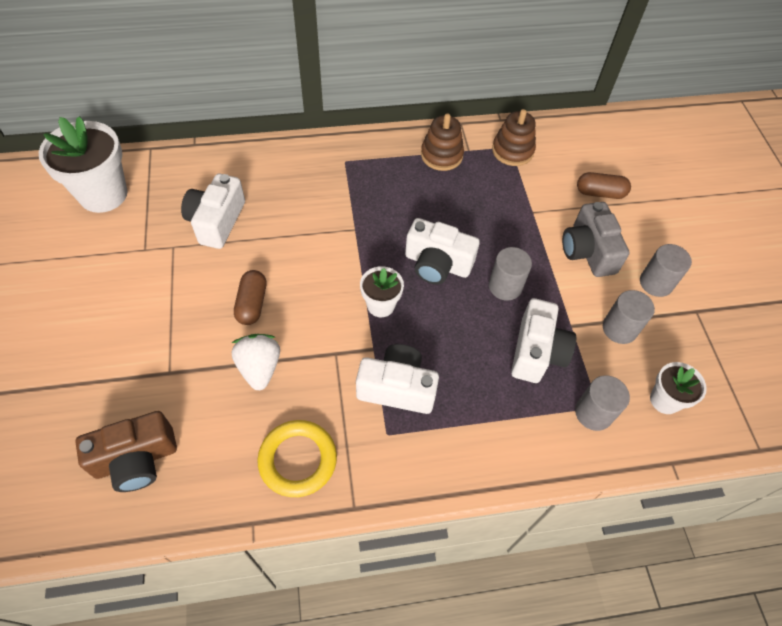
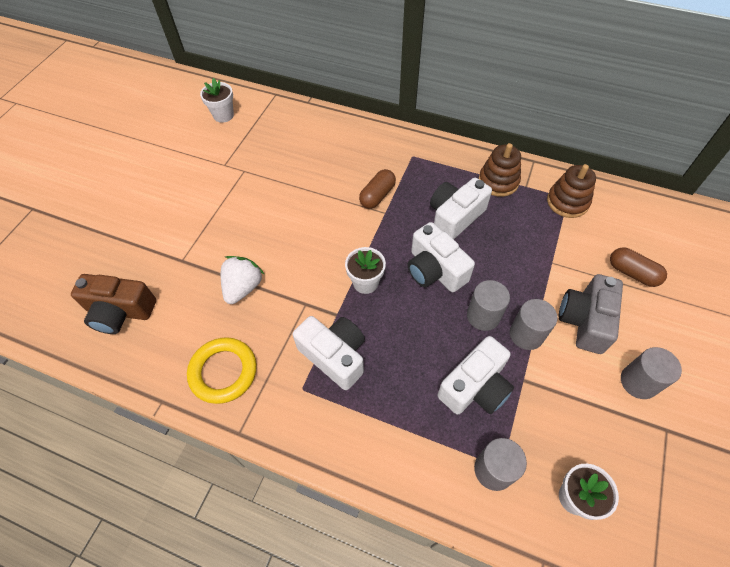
camera: 35 degrees right, 0 degrees up
white flower pot [39,116,127,213] -> white flower pot [200,78,234,123], size x0.55
white camera [181,174,245,249] -> white camera moved to [430,178,492,239]
brown capsule [234,270,266,325] -> brown capsule moved to [359,169,396,209]
grey cylinder [603,290,655,344] -> grey cylinder moved to [510,299,558,350]

